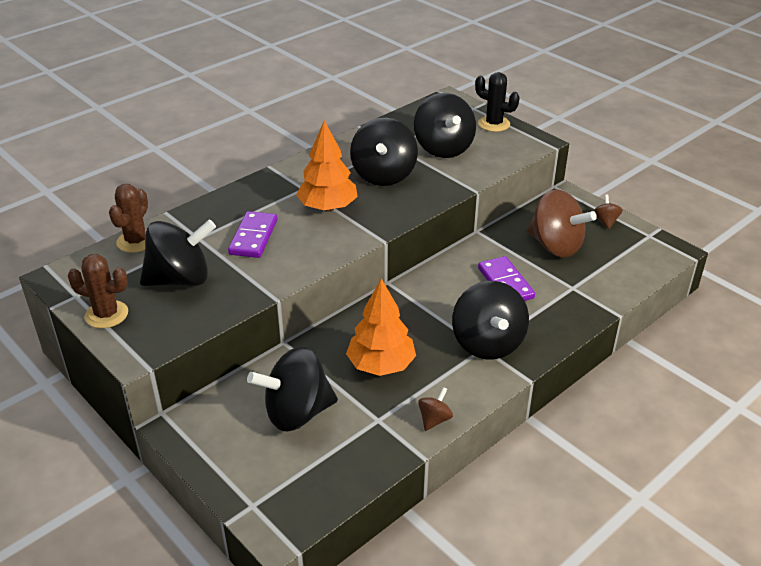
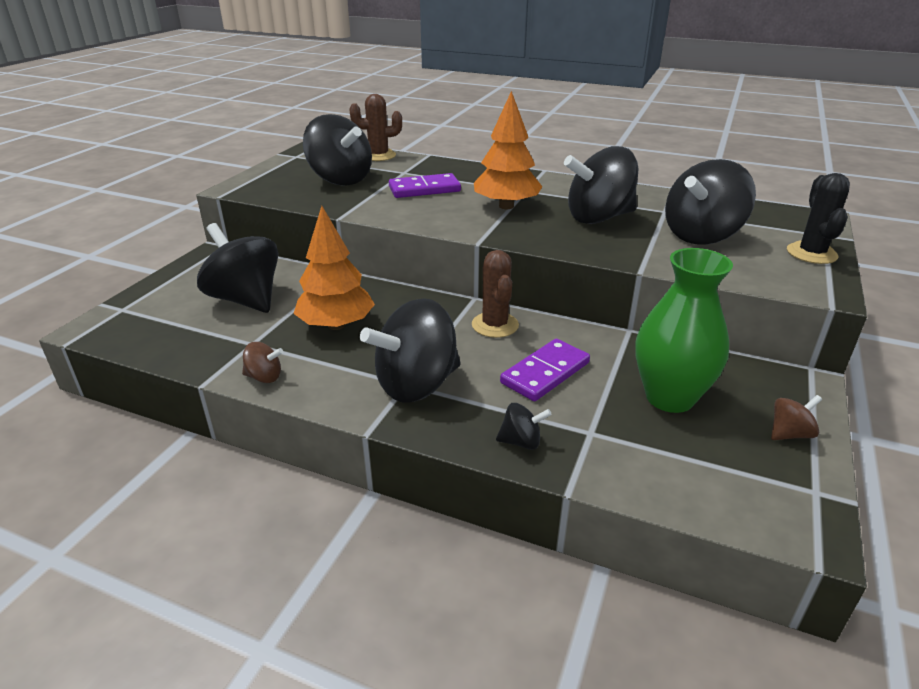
camera: 65 degrees right, 5 degrees down
brown cactus [68,254,128,328] -> brown cactus moved to [472,250,519,338]
brown spinning top [527,189,597,258] -> green vase [635,248,733,413]
none -> black spinning top [496,403,552,450]

